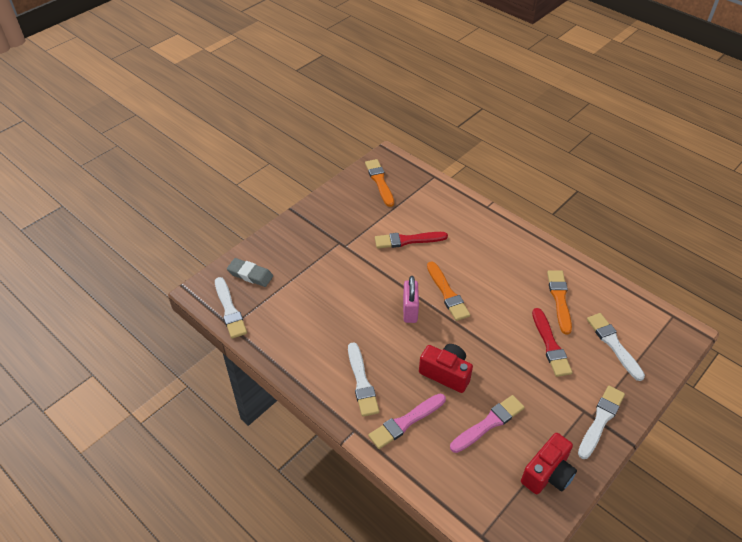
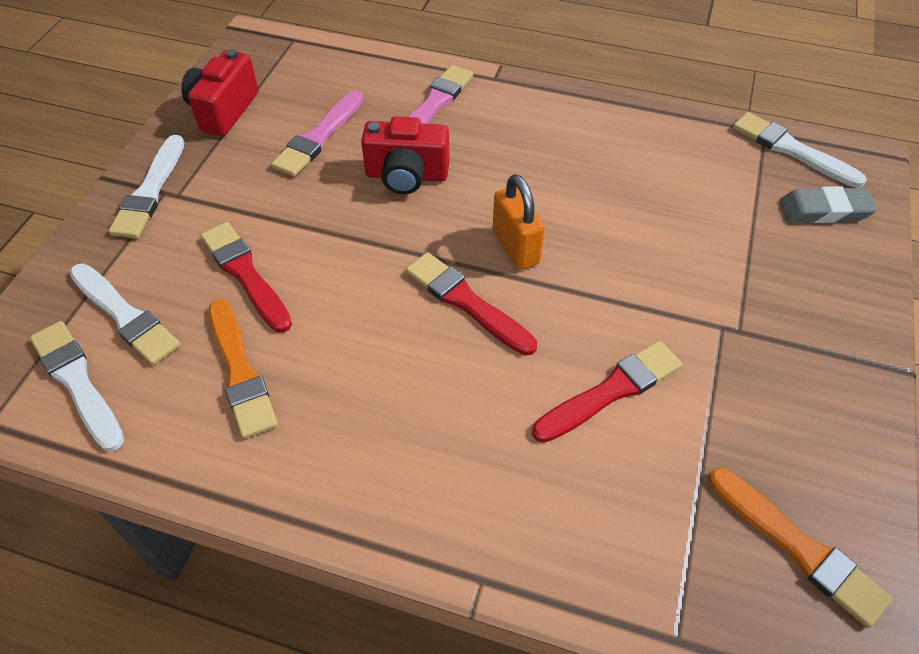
camera: 155 degrees right, 5 degrees up
white brush [348,342,379,417] -> white brush moved to [30,321,124,451]
pink padlock [403,276,419,323] -> orange padlock [493,174,545,270]
orange brush [427,261,470,321] -> red brush [406,252,537,356]

